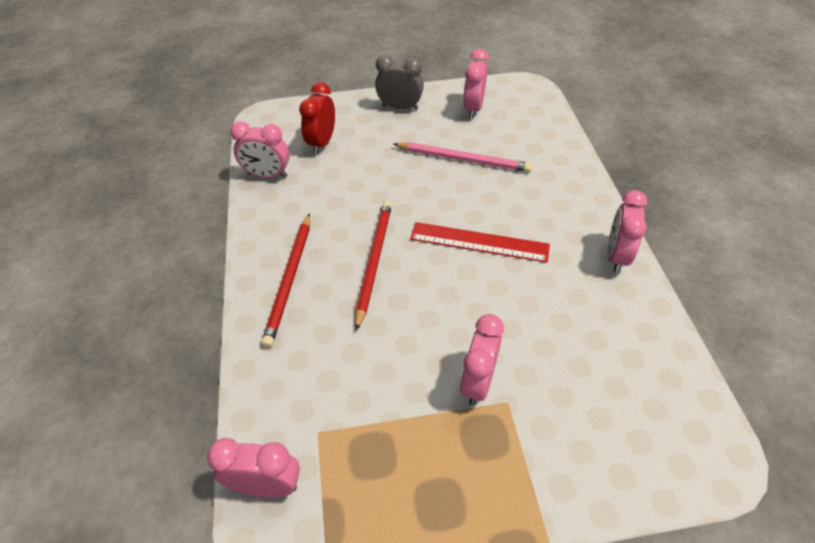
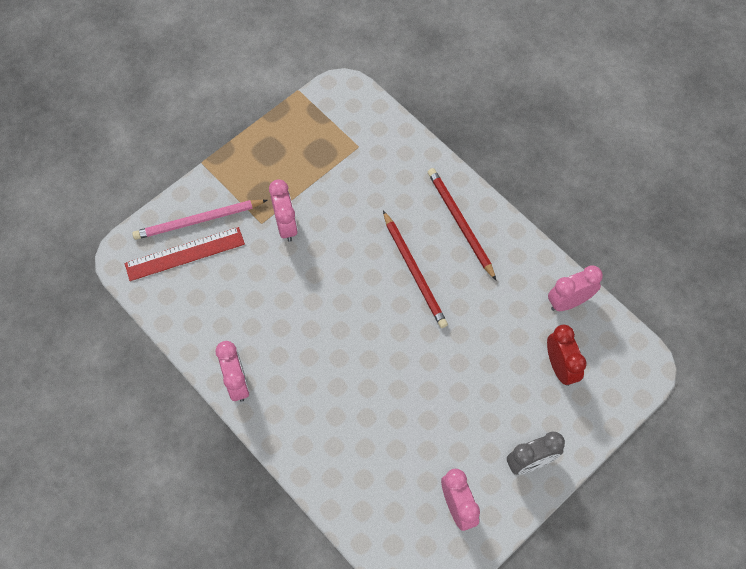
camera: 145 degrees right, 15 degrees up
pink clock [207,438,300,498] -> none
pink pencil [393,142,532,172] -> pink pencil moved to [132,200,267,240]
red ruler [410,222,550,263] -> red ruler moved to [125,227,245,281]

